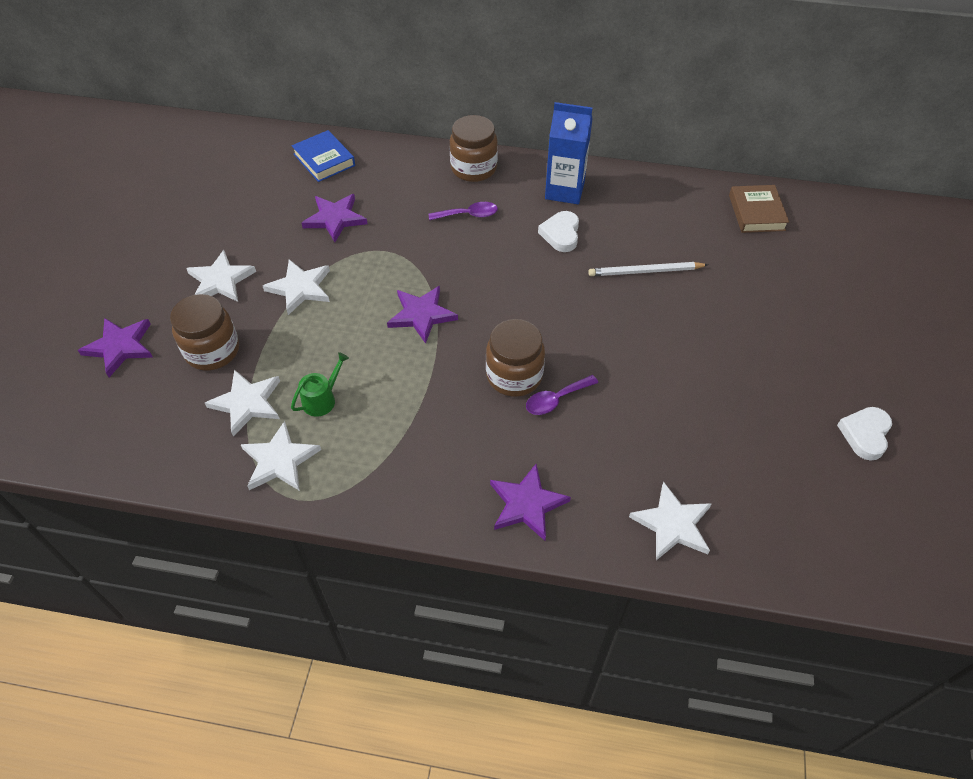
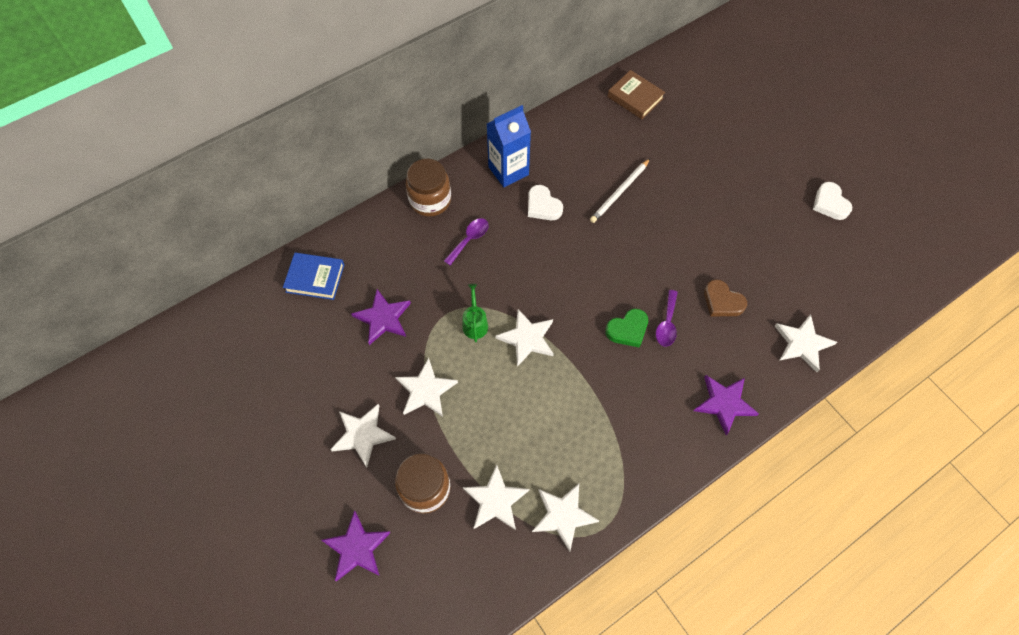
camera: 45 degrees left, 10 degrees up
green watering can [291,352,349,417] -> green watering can moved to [462,284,488,342]
purple star [387,286,458,344] -> white star [495,309,554,367]
brown jar [486,319,545,397] -> green heart [605,309,648,348]
none -> brown heart [704,279,747,316]

